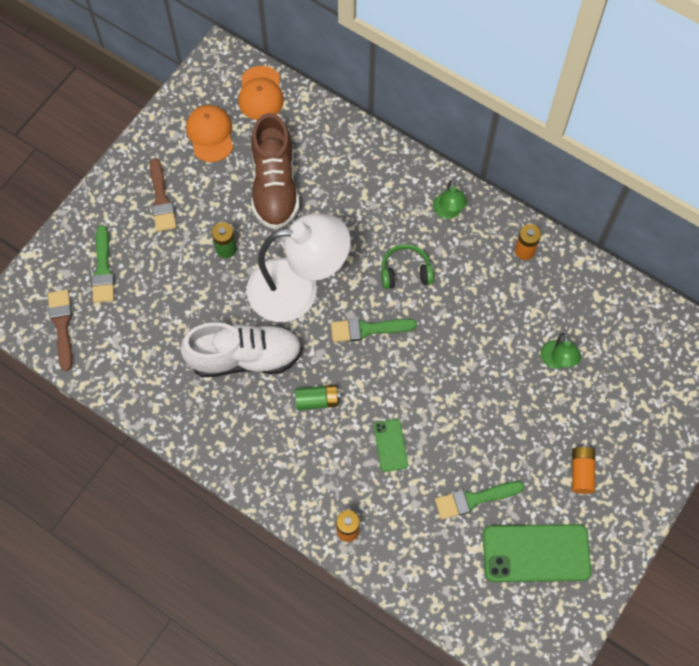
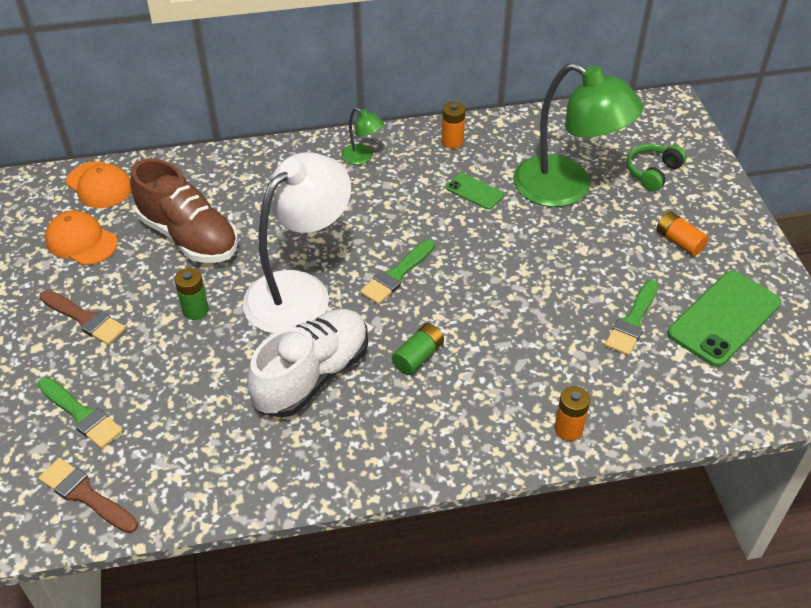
camera: 45 degrees left, 20 degrees down
green phone [374,419,408,472] -> green phone moved to [446,173,504,210]
green headphones [381,244,434,289] -> green headphones moved to [627,144,687,192]
green lamp [541,333,581,369] -> green lamp [513,62,644,207], size x2.36

